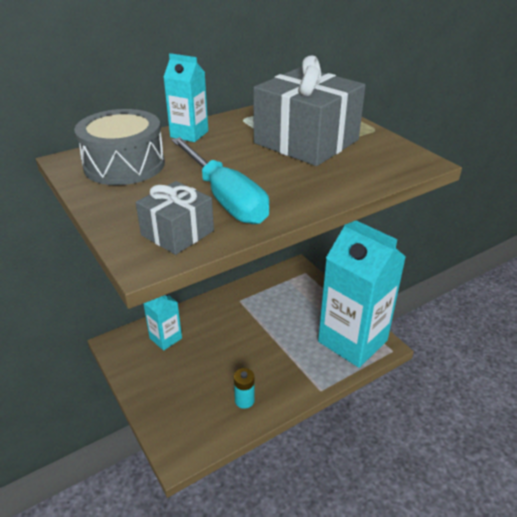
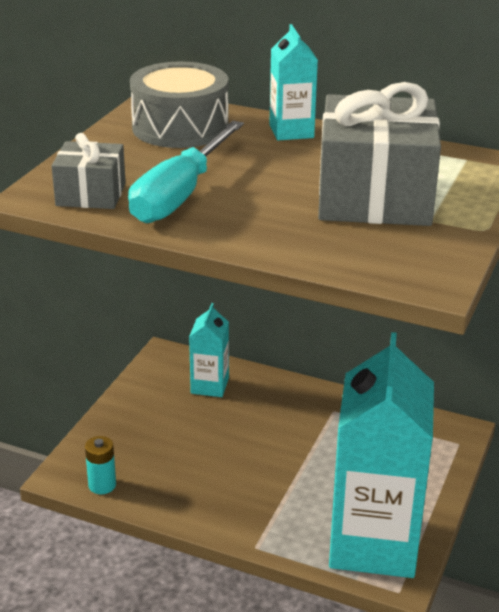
camera: 55 degrees right, 5 degrees down
turquoise battery [234,368,255,409] -> turquoise battery moved to [85,436,116,494]

